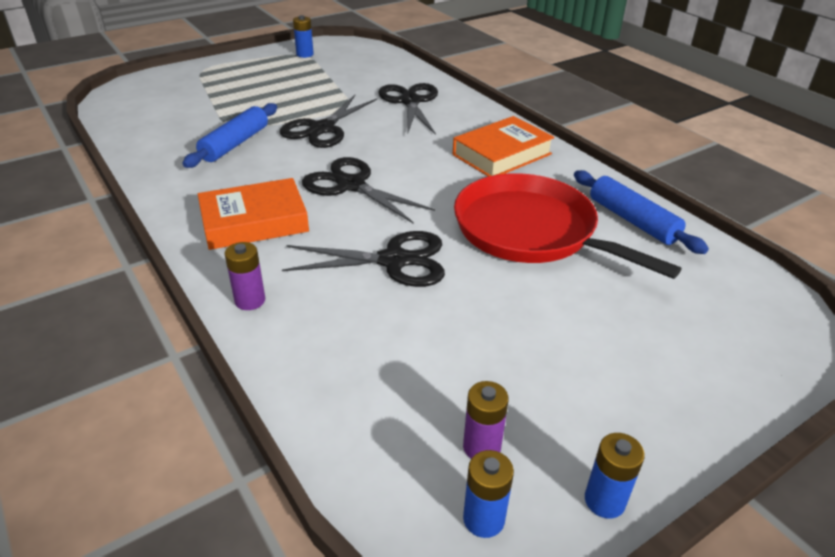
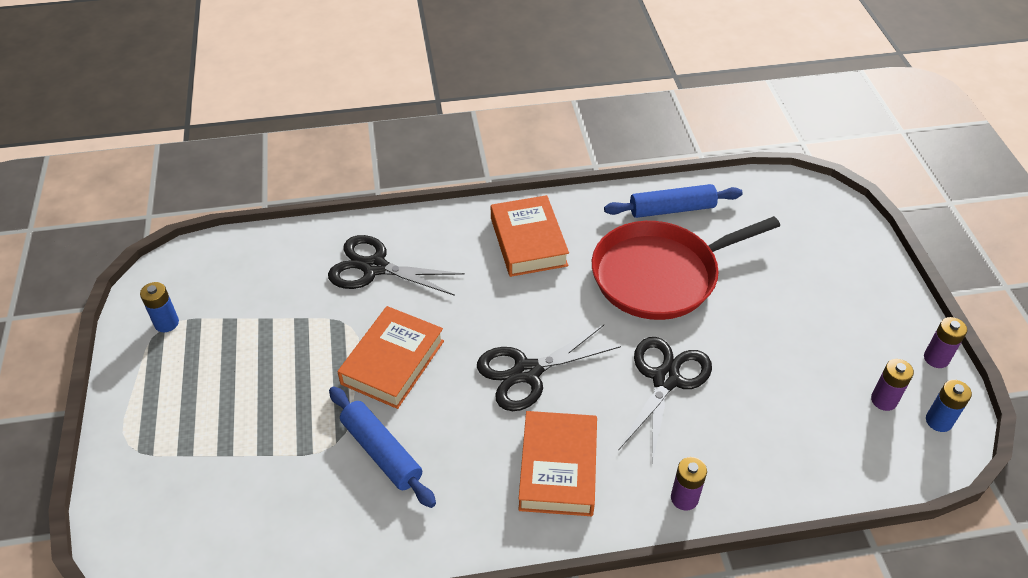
camera: 65 degrees left, 10 degrees up
black scissors [280,95,377,148] -> orange book [337,306,444,409]
blue battery [585,433,645,518] -> purple battery [924,317,967,368]

